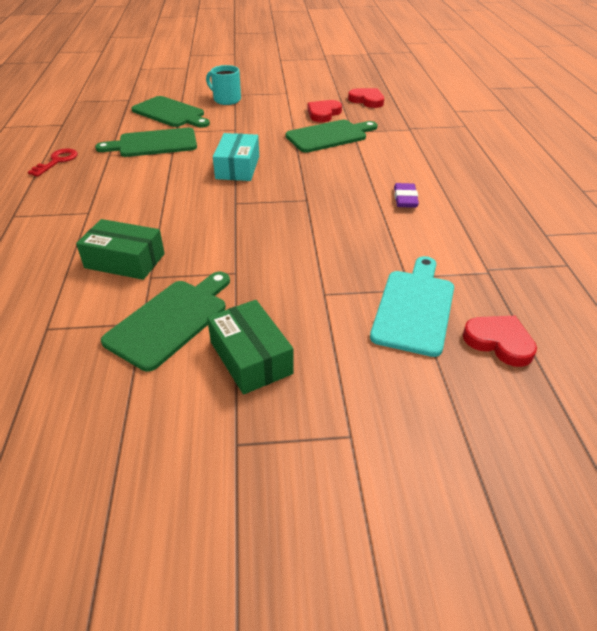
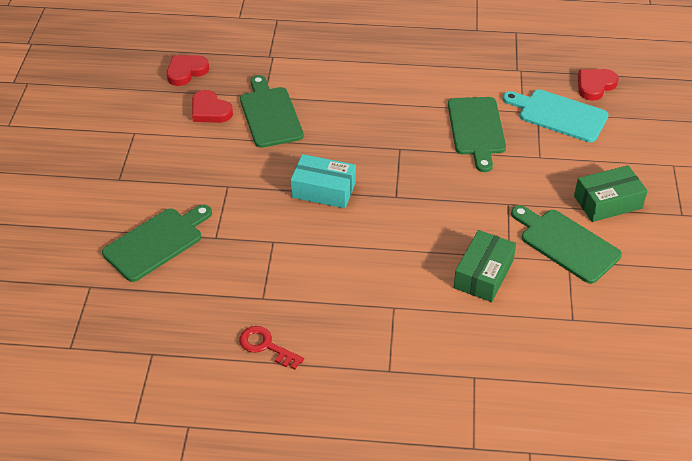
camera: 80 degrees left, 5 degrees up
green cutting board [95,128,197,157] -> green cutting board moved to [448,97,506,172]
turquoise mug [206,65,241,105] -> none
purple eraser [394,183,419,208] -> none

